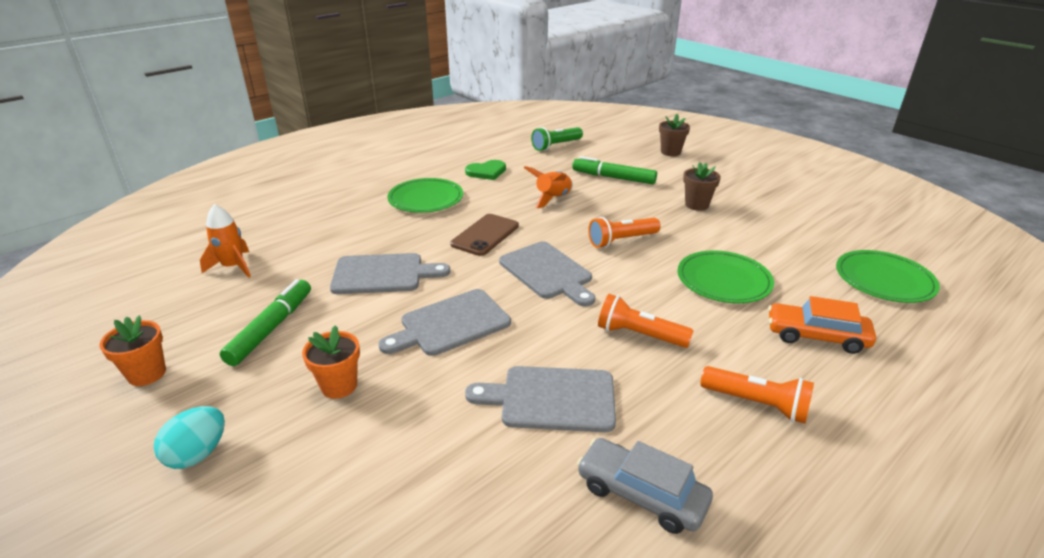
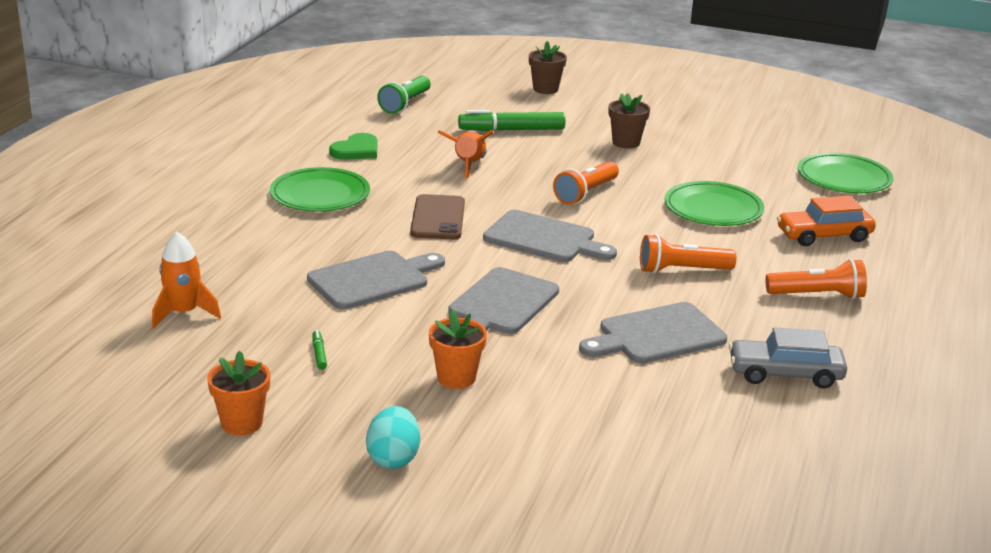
camera: 30 degrees left, 5 degrees down
green marker [220,279,311,366] -> green marker [312,330,327,370], size x0.42

